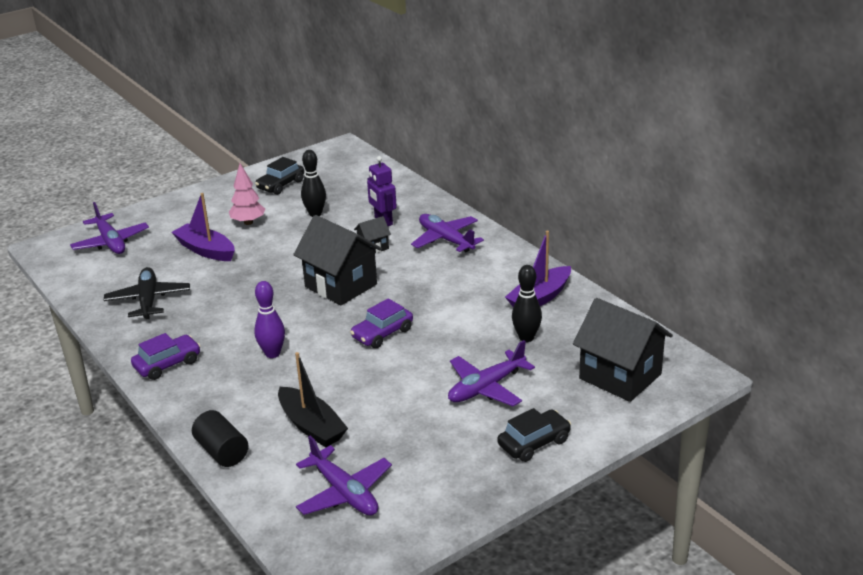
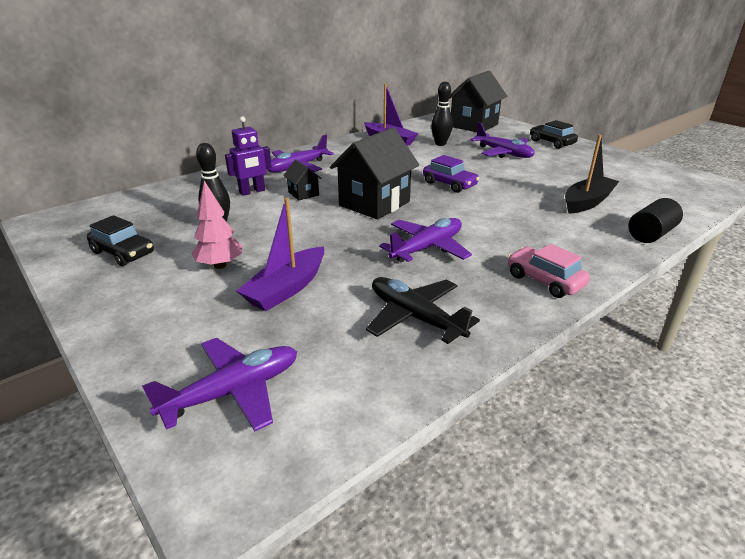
camera: 95 degrees left, 0 degrees up
black plane [104,267,190,320] -> black plane turned 60 degrees clockwise [366,277,480,344]
purple car [131,333,200,380] -> pink car [508,244,590,298]
purple bowling pin [254,281,285,358] -> none
purple plane [296,436,392,516] -> purple plane moved to [379,218,472,262]

